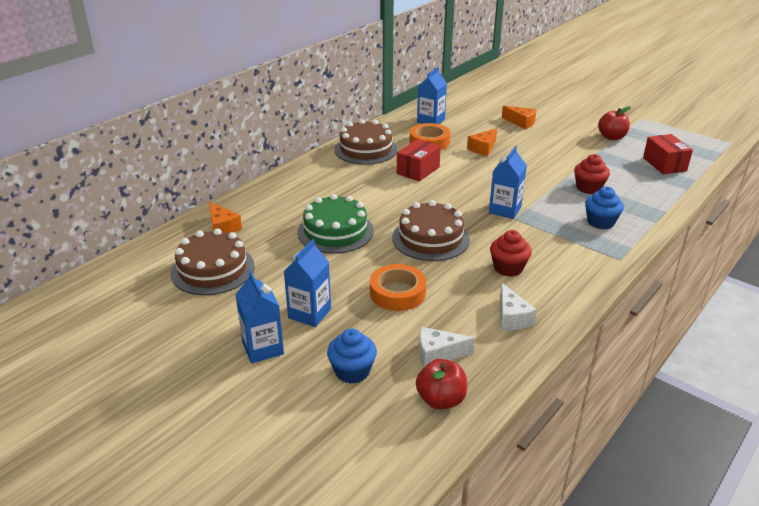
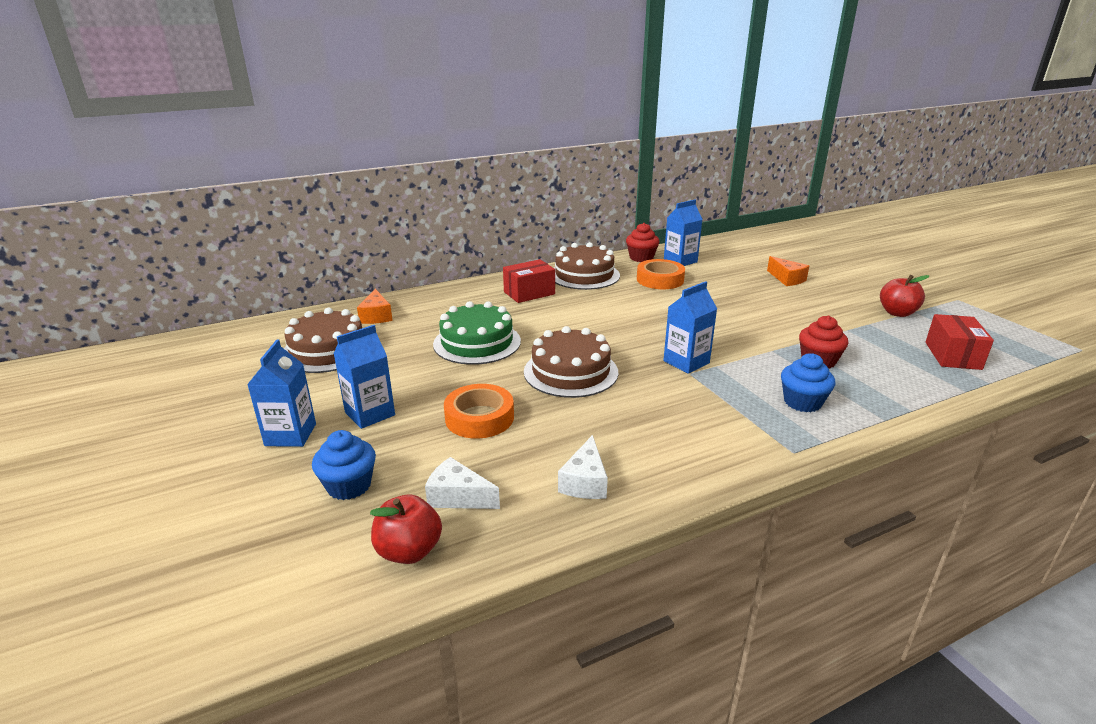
camera: 25 degrees right, 5 degrees down
red box [397,139,441,182] -> red box moved to [503,259,555,303]
orange cheese [467,128,497,156] -> none
red cupcake [490,230,532,277] -> red cupcake moved to [626,223,660,262]

